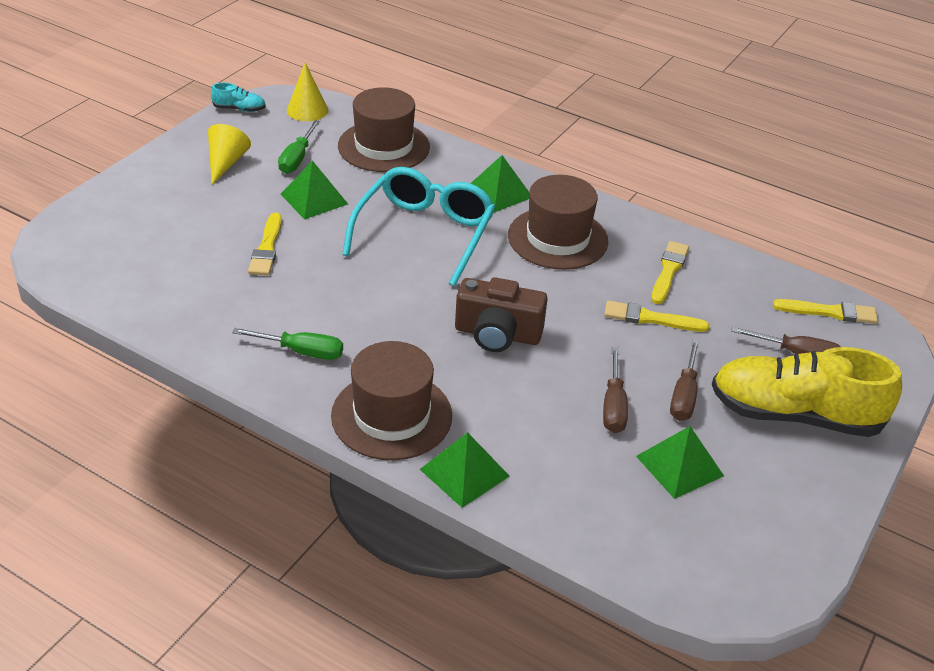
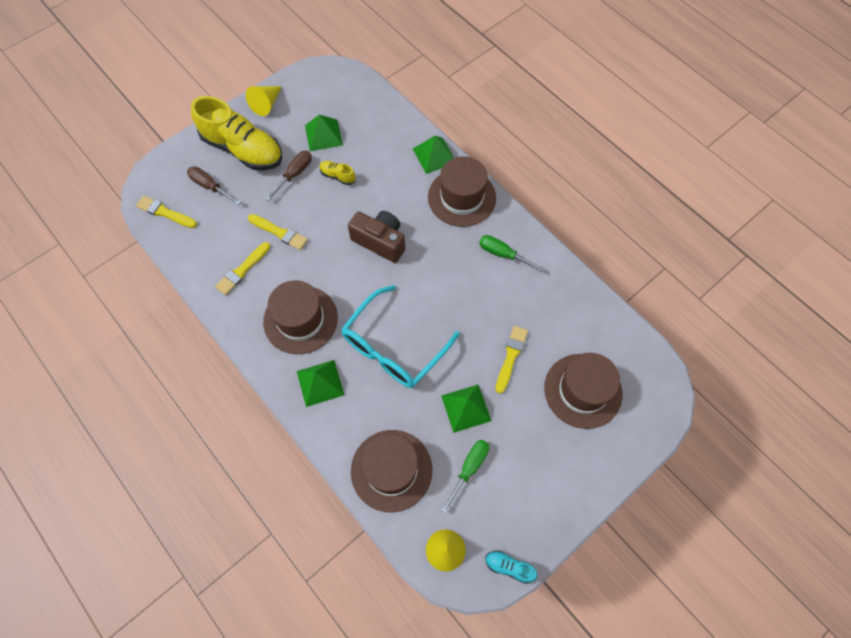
camera: 160 degrees left, 25 degrees up
yellow cone [208,124,251,185] -> yellow cone moved to [246,86,282,116]
brown screwdriver [603,347,628,433] -> yellow shoe [319,161,356,185]
none -> brown hat [544,353,622,429]

